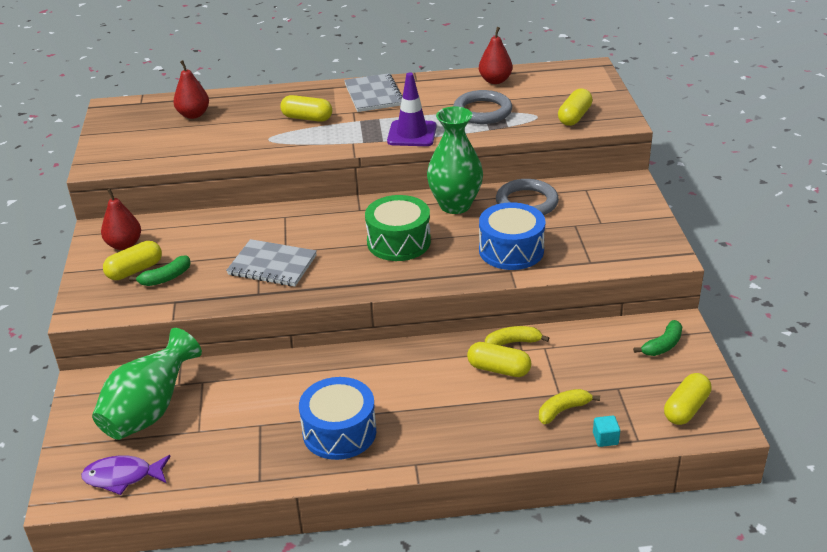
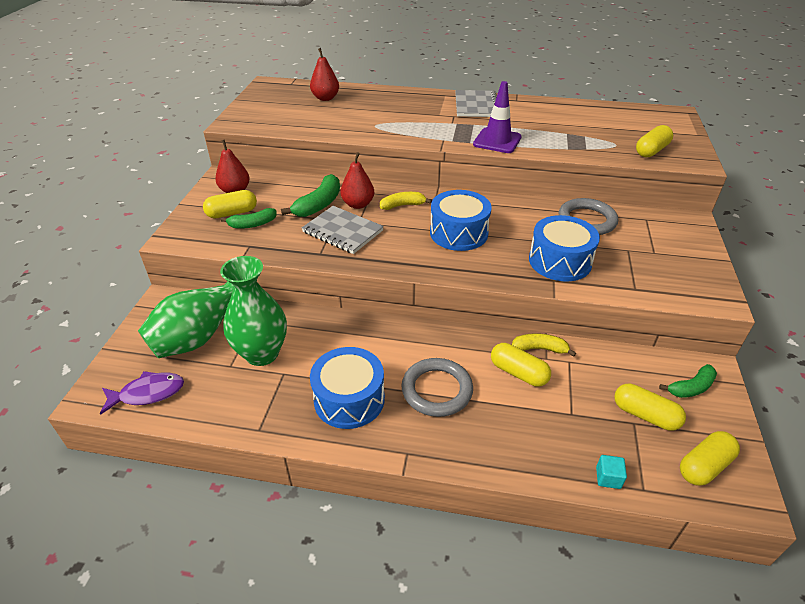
camera: 15 degrees right, 5 degrees up
purple fish [81,455,171,495] -> purple fish turned 150 degrees clockwise [100,371,184,415]
yellow capsule [280,95,332,122] -> yellow capsule moved to [614,384,686,431]
green drum [365,195,431,261] -> blue drum [430,190,492,251]
green vase [427,107,483,214] -> green vase moved to [220,256,287,366]
grey ring [453,90,512,124] -> grey ring moved to [402,358,473,417]
red pear [479,27,513,84] -> red pear moved to [340,152,374,209]
yellow banana [539,389,600,424] -> yellow banana moved to [380,192,432,210]
none -> green banana [281,174,340,217]

